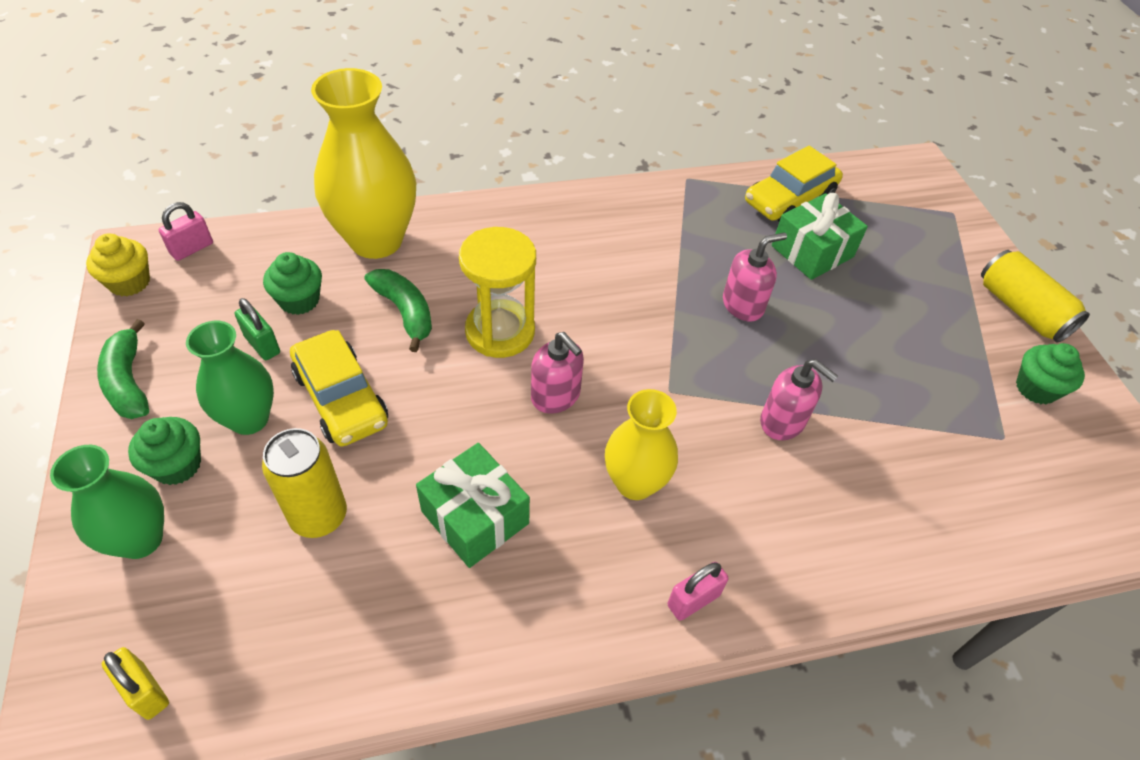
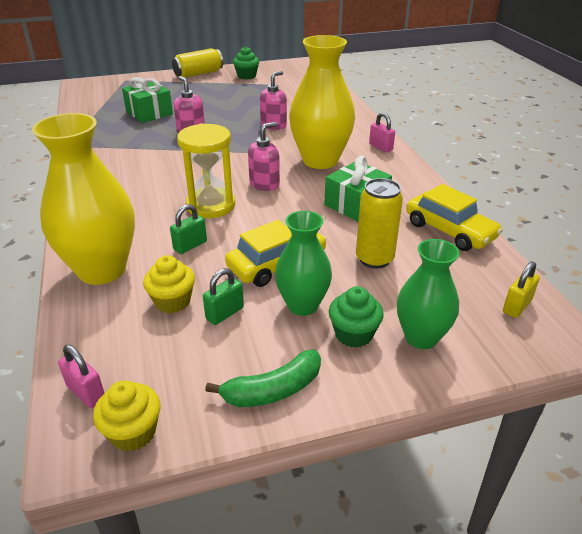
camera: 90 degrees left, 15 degrees down
green cupcake [263,252,322,315] -> yellow cupcake [143,255,195,313]
green banana [365,269,432,352] -> green padlock [170,204,207,254]
yellow vase [605,389,678,500] -> yellow vase [289,35,355,169], size x1.65
yellow car [745,146,843,222] -> yellow car moved to [406,184,503,251]

